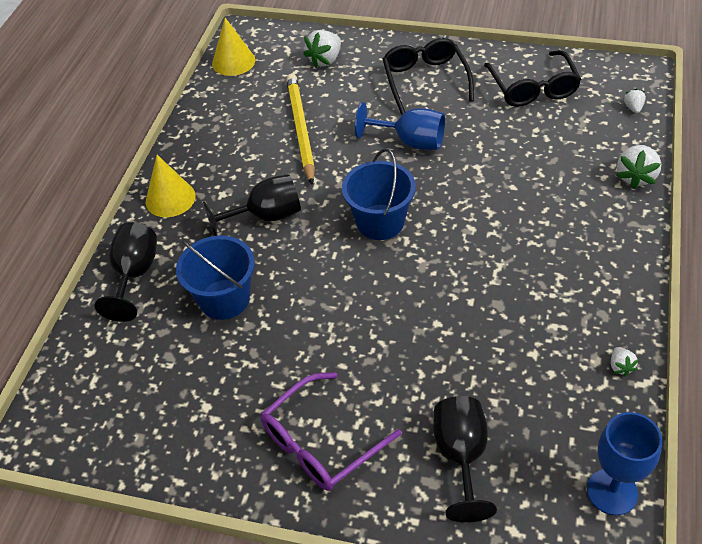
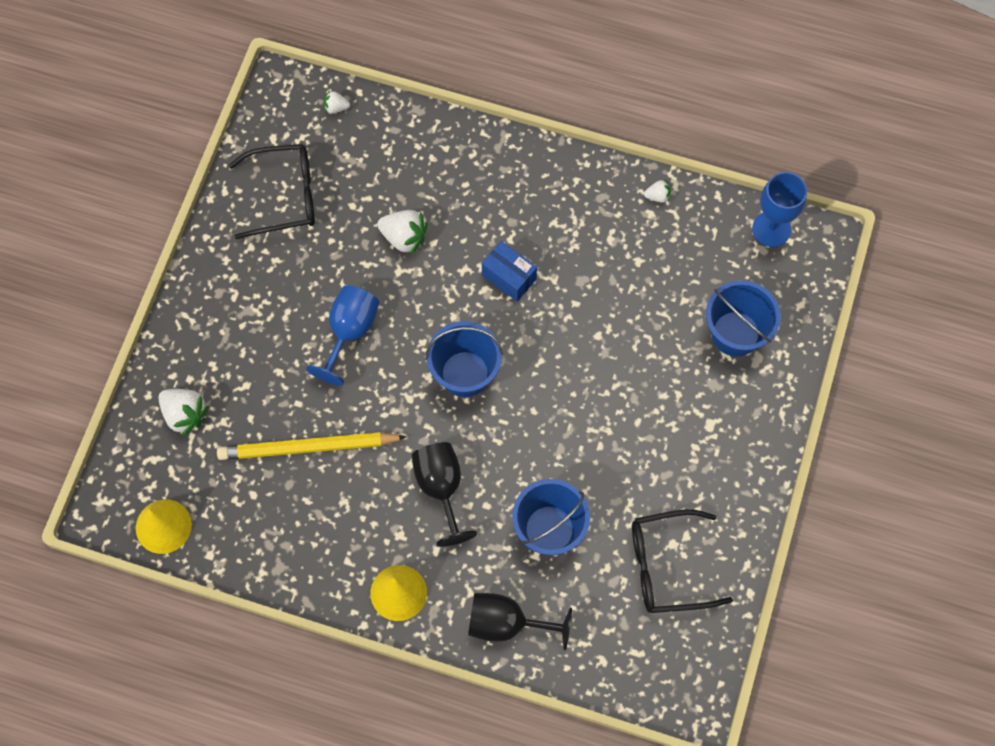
camera: 90 degrees left, 20 degrees up
purple glasses [261,372,402,491] -> none
black glasses [383,38,474,115] -> black glasses moved to [632,509,733,613]
black goblet [433,396,497,523] -> blue bucket [706,280,781,357]
white strawberry [616,145,661,189] -> white strawberry moved to [377,210,427,255]
none -> blue box [482,241,537,301]

